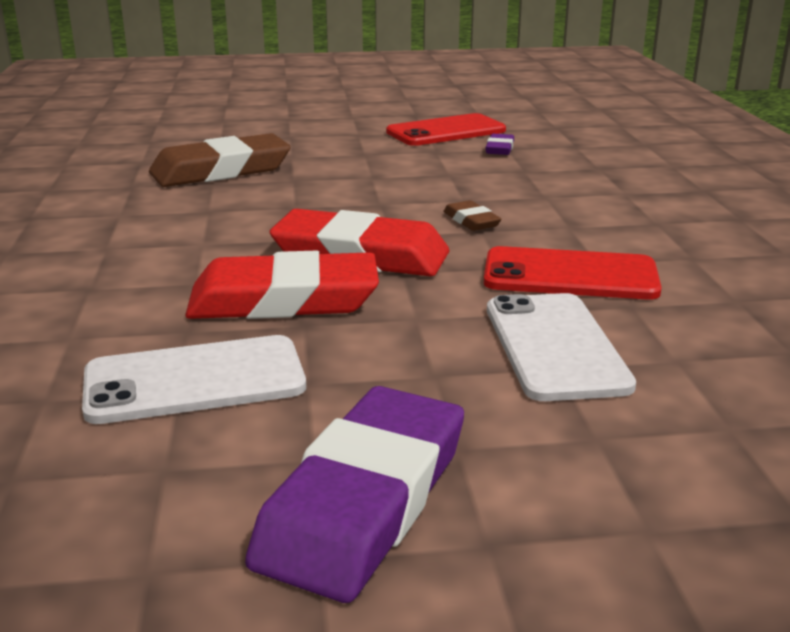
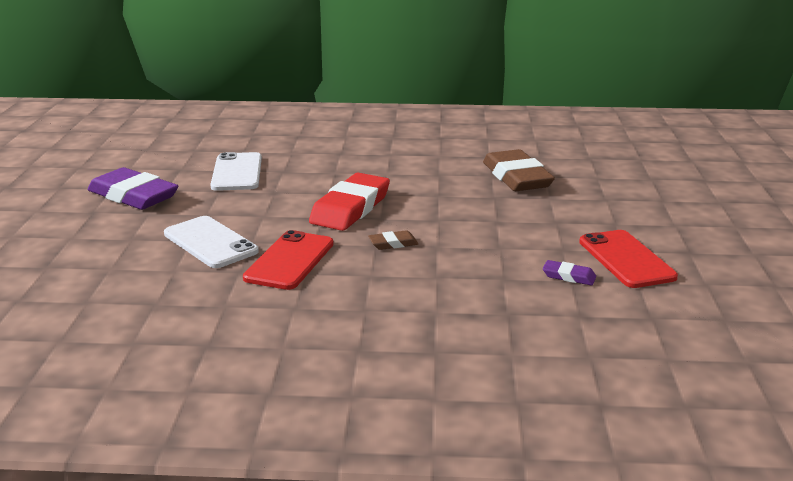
camera: 100 degrees right, 0 degrees up
red eraser [185,250,379,319] -> none
white phone [487,293,636,401] -> white phone turned 45 degrees clockwise [164,216,259,268]

